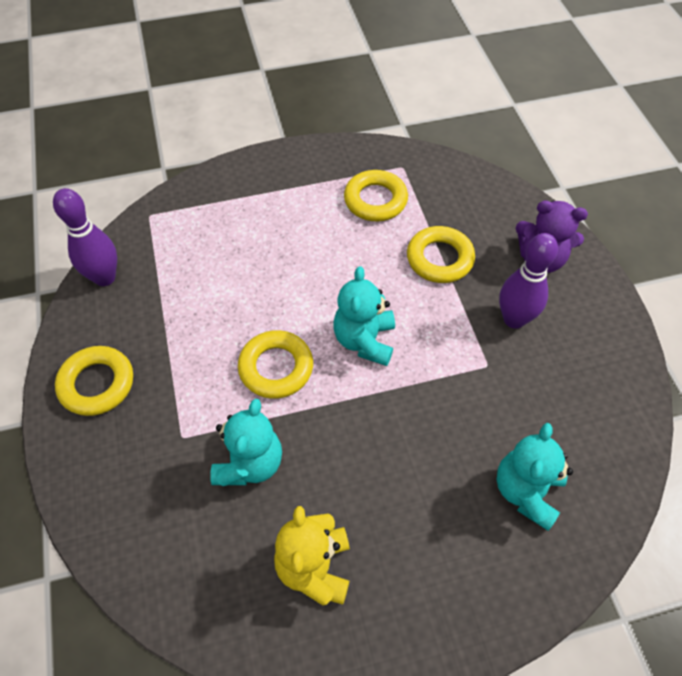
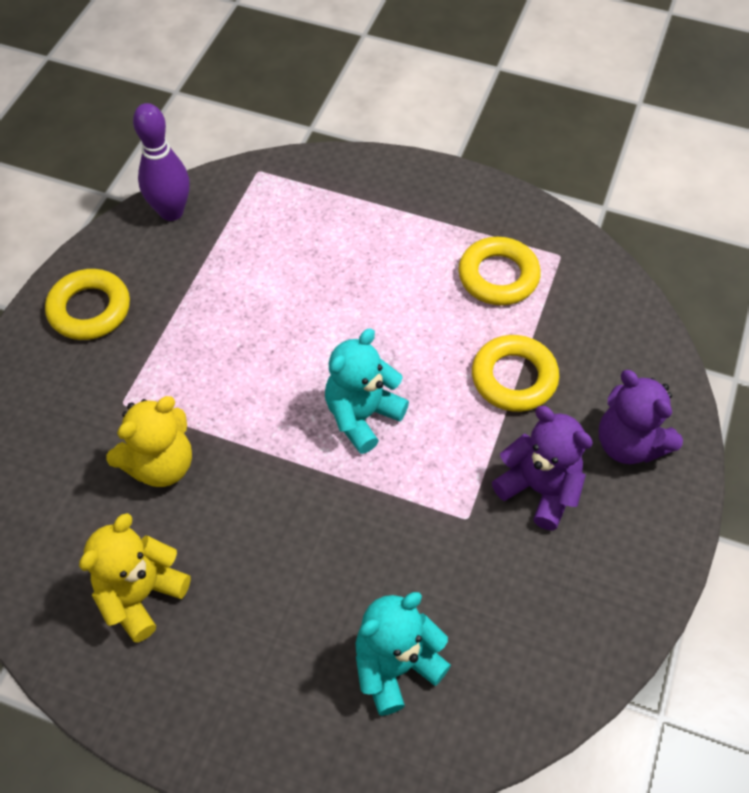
camera: 35 degrees right, 0 degrees up
turquoise teddy bear [210,399,282,486] -> yellow teddy bear [107,396,192,487]
yellow ring [238,330,313,399] -> none
purple bowling pin [499,233,558,329] -> purple teddy bear [492,406,593,531]

